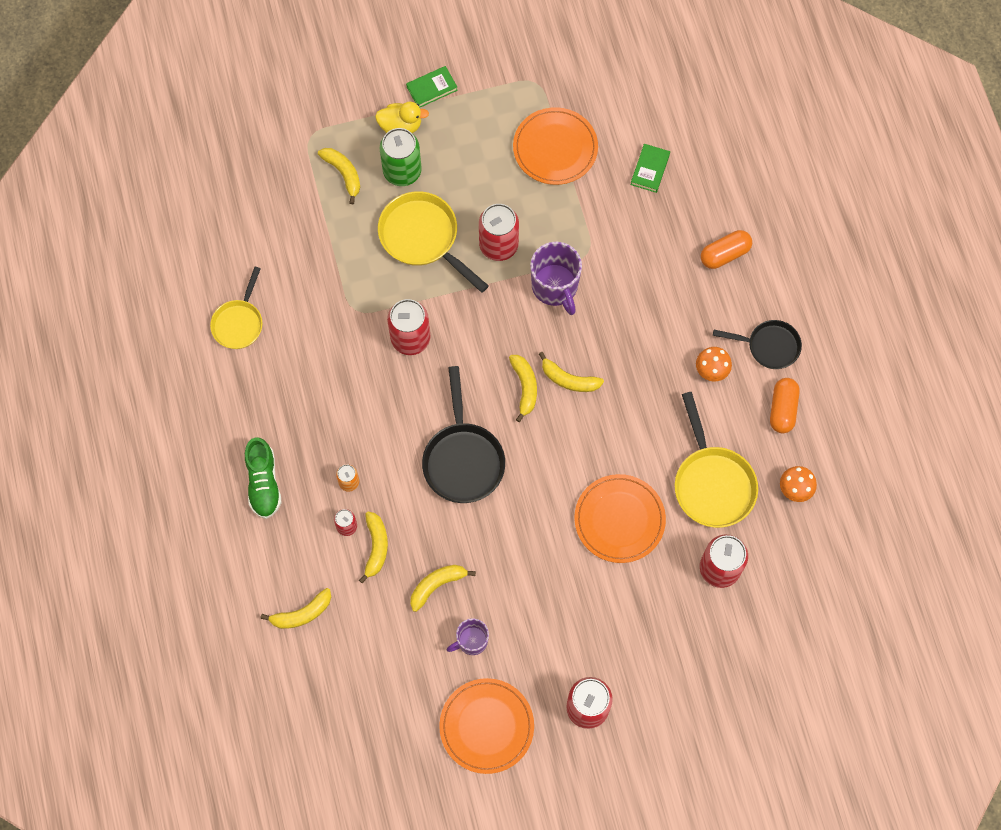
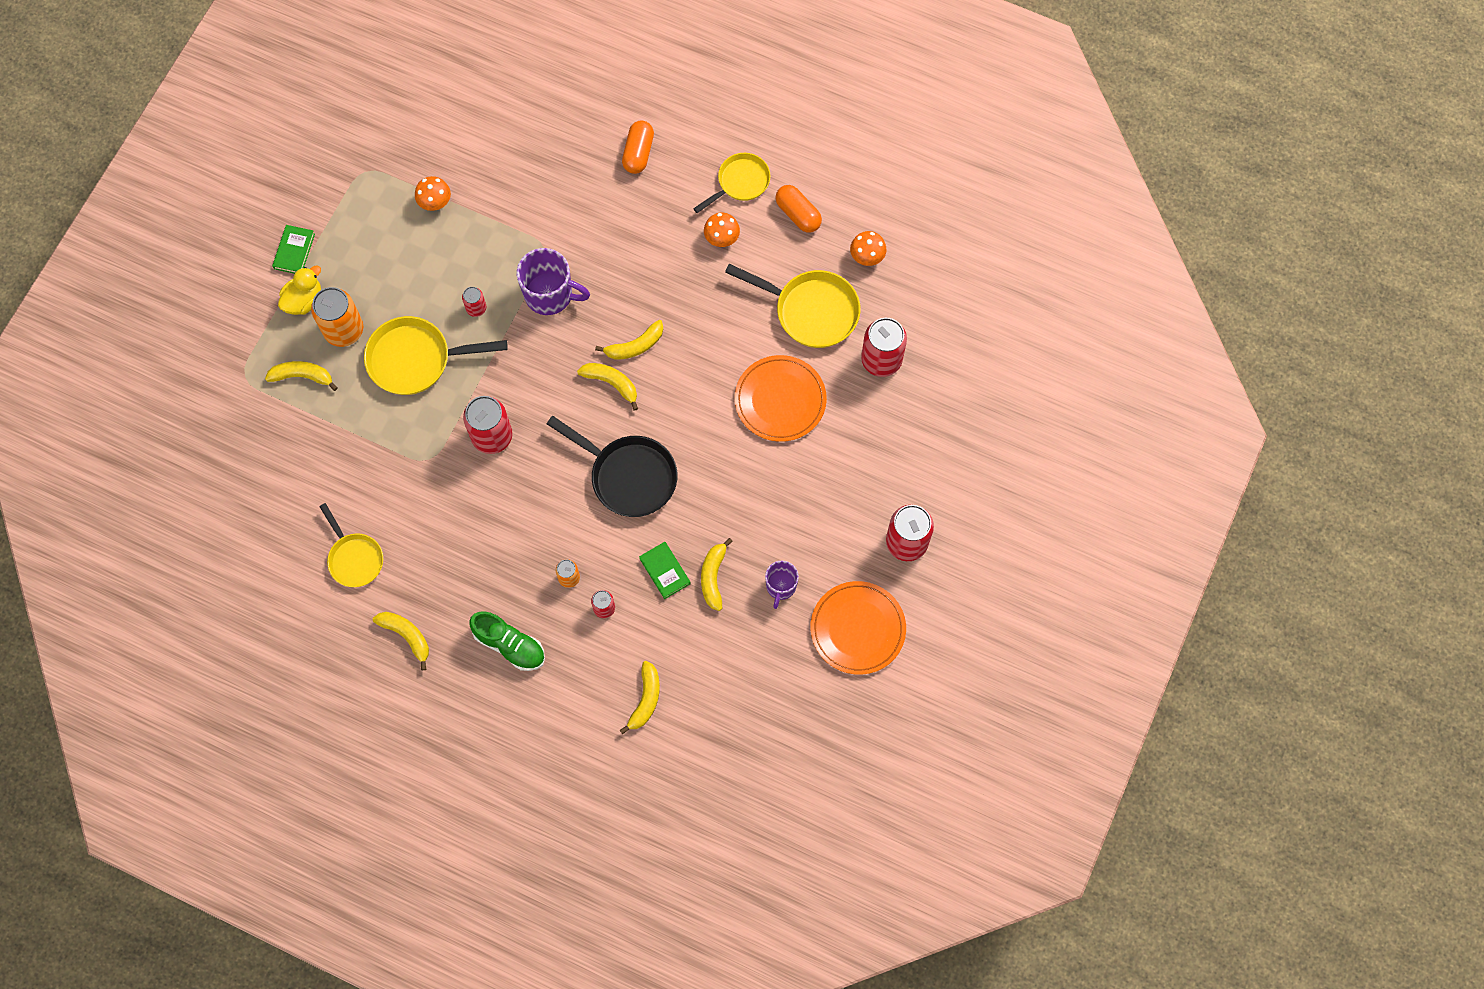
camera: 50 degrees left, 0 degrees up
yellow banana [359,512,388,584] -> yellow banana moved to [373,612,429,670]
green can [380,128,421,186] -> orange can [311,287,363,347]
red can [479,204,519,261] -> red can [462,287,486,317], size x0.51
orange plate [513,107,598,185] -> orange mushroom [415,176,451,211]
green book [631,144,670,193] -> green book moved to [639,542,691,599]
black pan [713,320,802,369] -> yellow pan [693,153,771,213]

